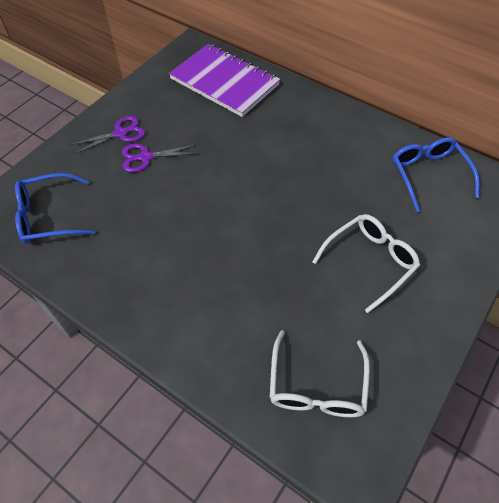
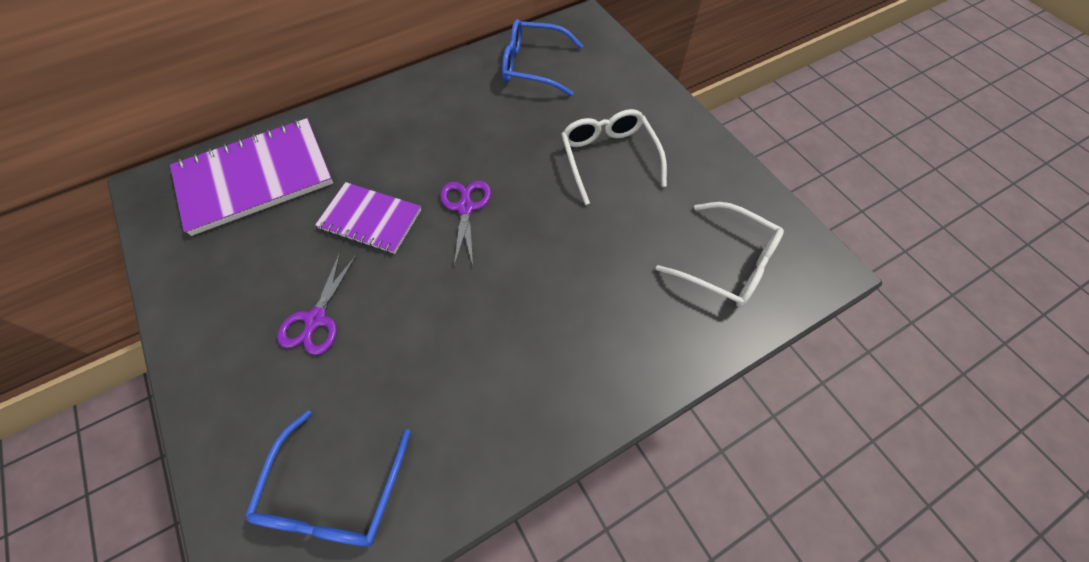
camera: 65 degrees left, 5 degrees up
purple scissors [70,116,145,154] -> purple scissors moved to [440,181,491,267]
none -> purple notebook [315,182,421,254]

